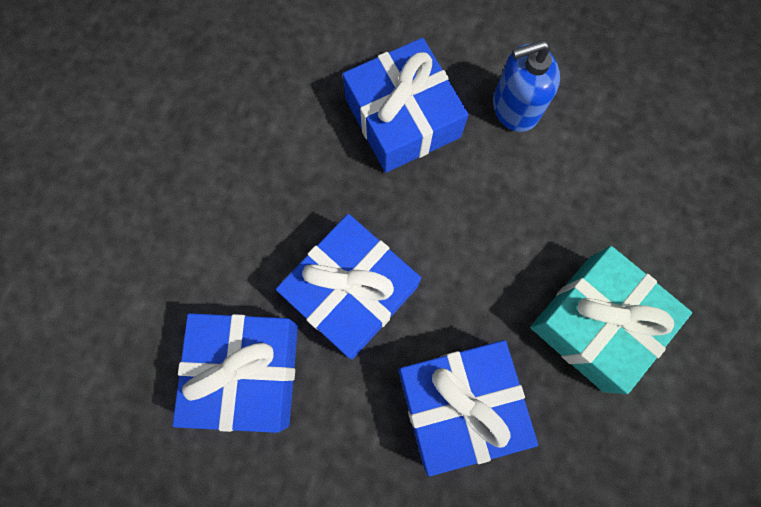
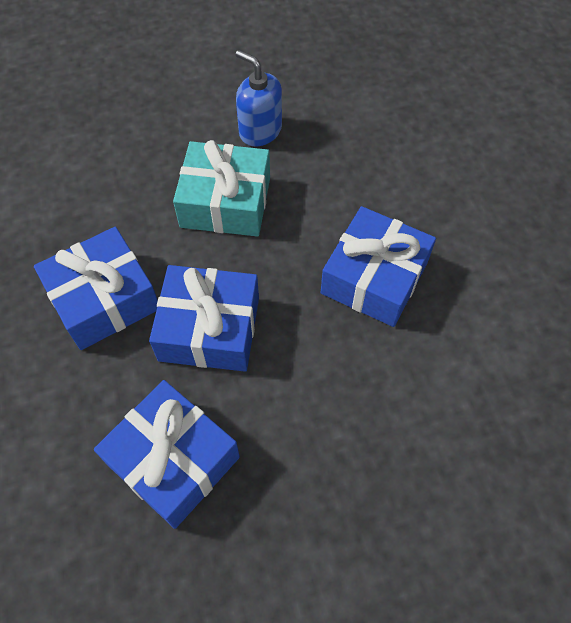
camera: 55 degrees right, 15 degrees down
blue soap dispenser [493,40,560,132] -> blue soap dispenser moved to [236,50,282,146]
turquoise gift [530,246,692,394] -> turquoise gift moved to [173,140,270,237]

